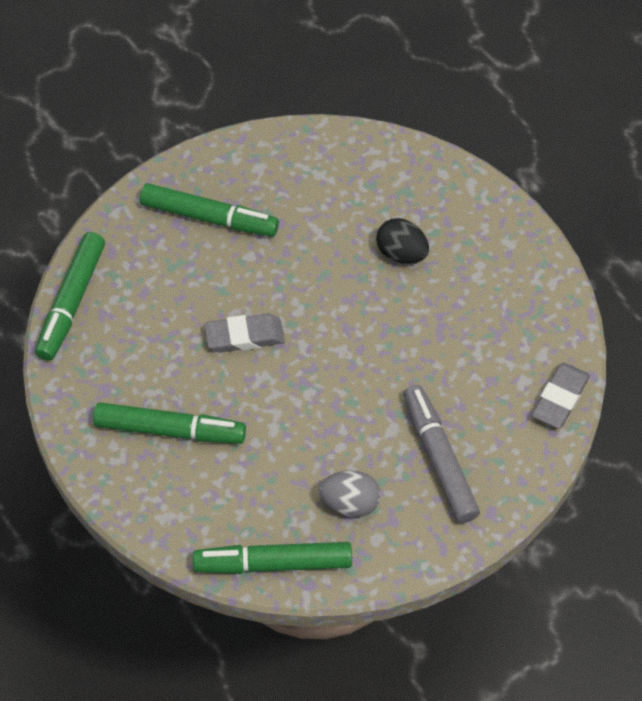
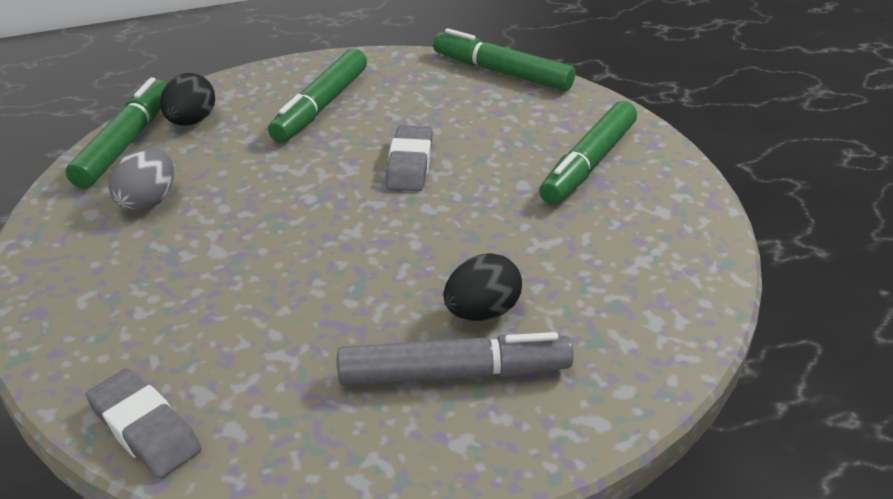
camera: 105 degrees right, 20 degrees down
grey marker [403,385,480,523] -> grey marker moved to [337,332,573,386]
none -> black egg [160,73,215,126]

